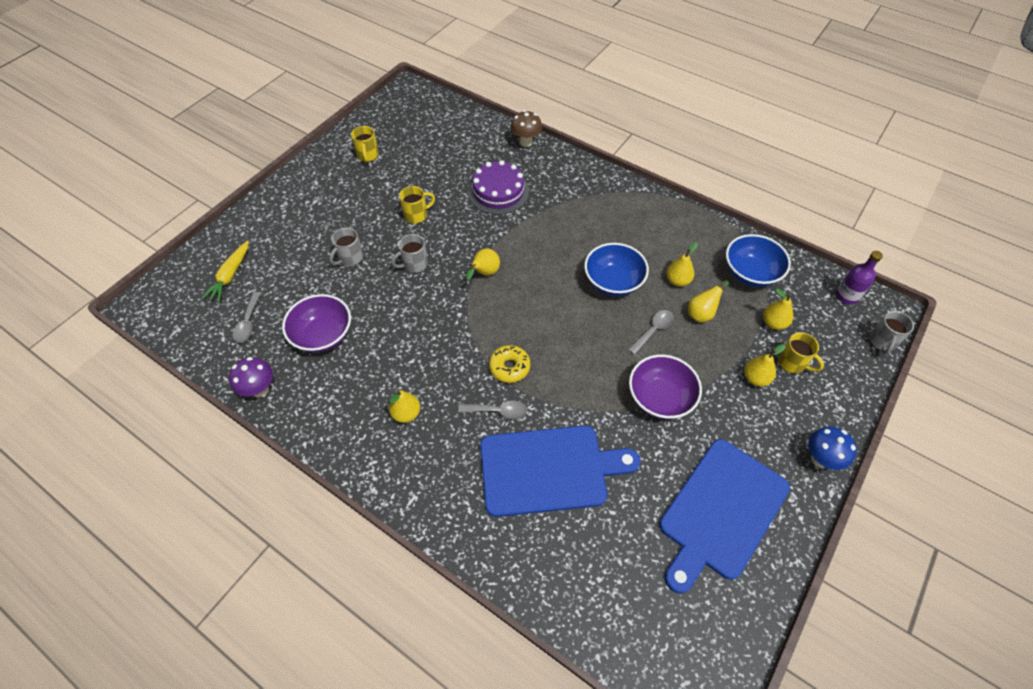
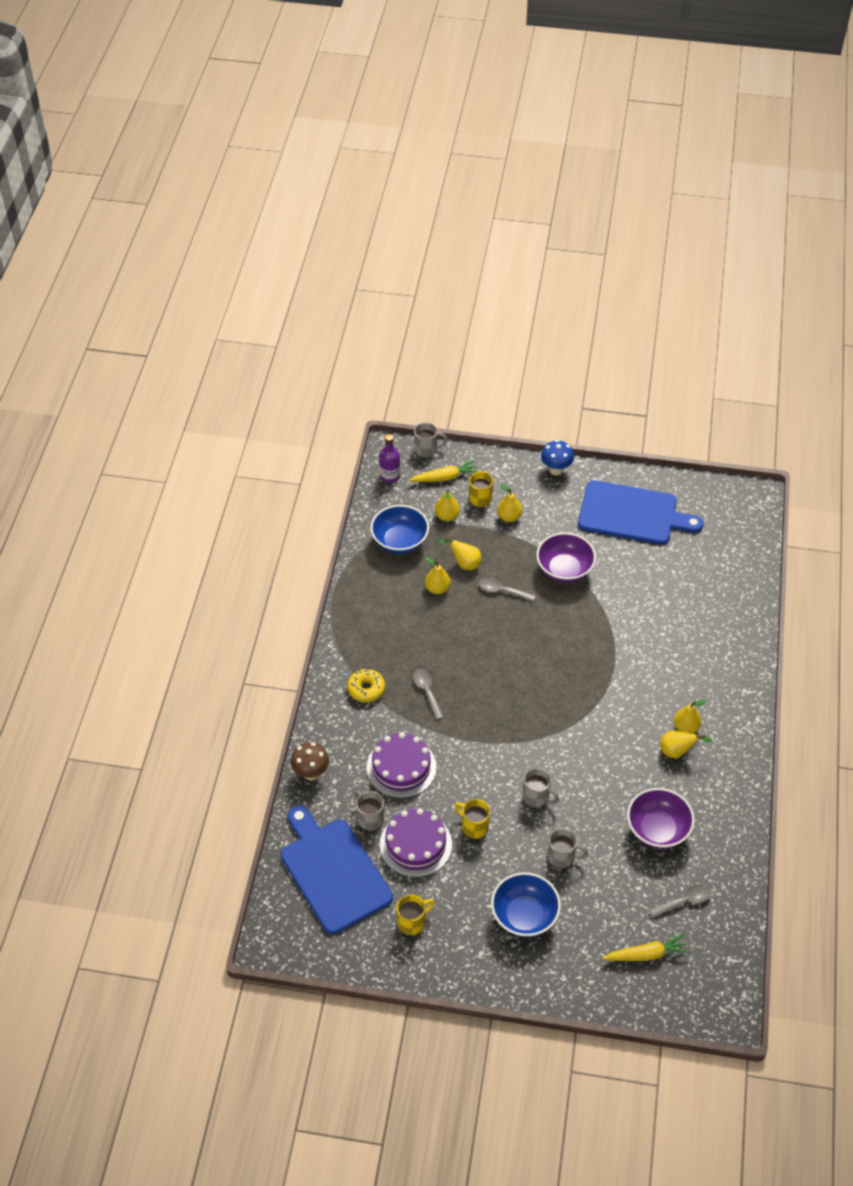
camera: 115 degrees left, 5 degrees down
purple mushroom [229,357,273,398] -> none
grey spoon [458,401,528,419] -> grey spoon moved to [413,669,444,720]
yellow pear [466,248,500,280] -> yellow pear moved to [660,731,712,758]
blue cutting board [480,426,640,517] -> blue cutting board moved to [281,806,393,934]
yellow donut [489,345,530,383] -> yellow donut moved to [347,669,385,702]
blue bowl [584,243,649,297] -> blue bowl moved to [491,872,561,937]
none -> grey mug [354,791,384,831]
none -> purple cake [380,808,452,877]
none -> yellow carrot [409,460,479,482]

